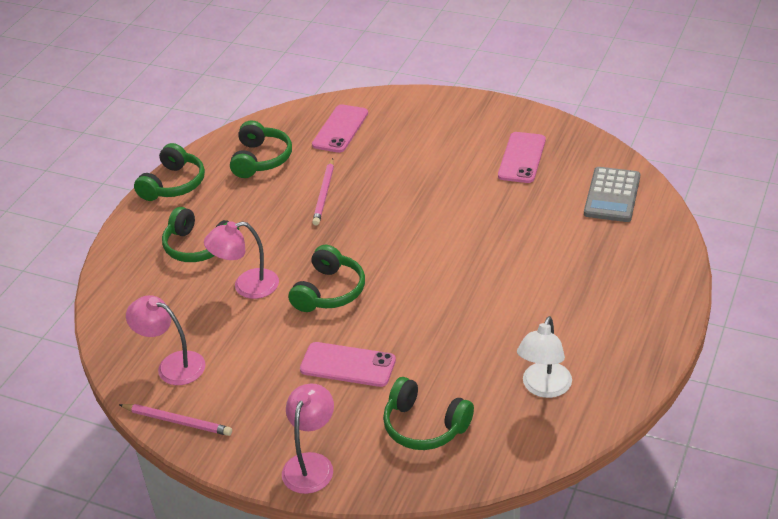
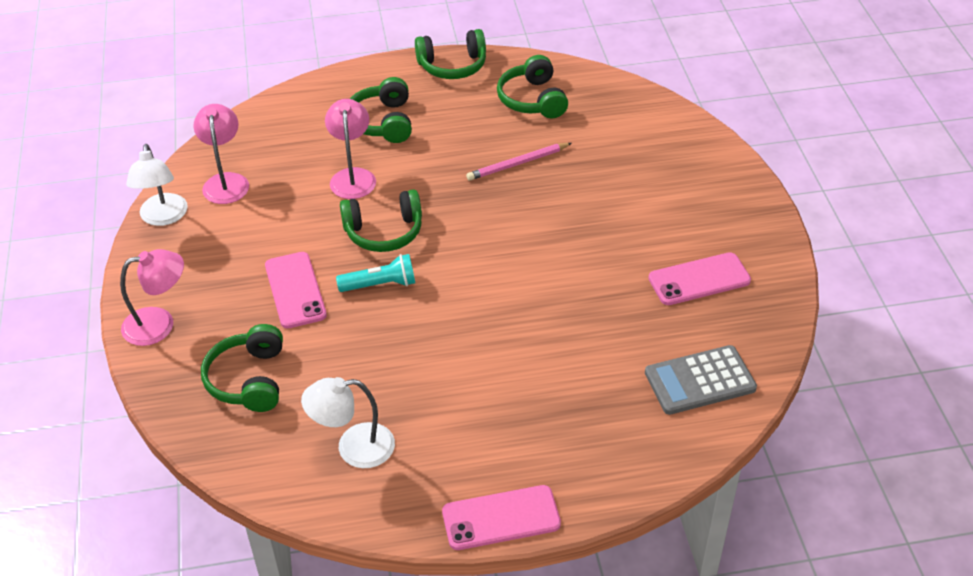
camera: 55 degrees right, 5 degrees up
pink pencil [119,404,232,436] -> white lamp [126,144,188,226]
pink lamp [204,221,279,299] -> pink lamp turned 45 degrees clockwise [325,99,376,199]
green headphones [230,120,292,178] -> green headphones turned 105 degrees clockwise [497,55,568,118]
pink phone [312,104,368,153] -> pink phone moved to [442,485,561,550]
none -> turquoise flashlight [336,254,415,292]

